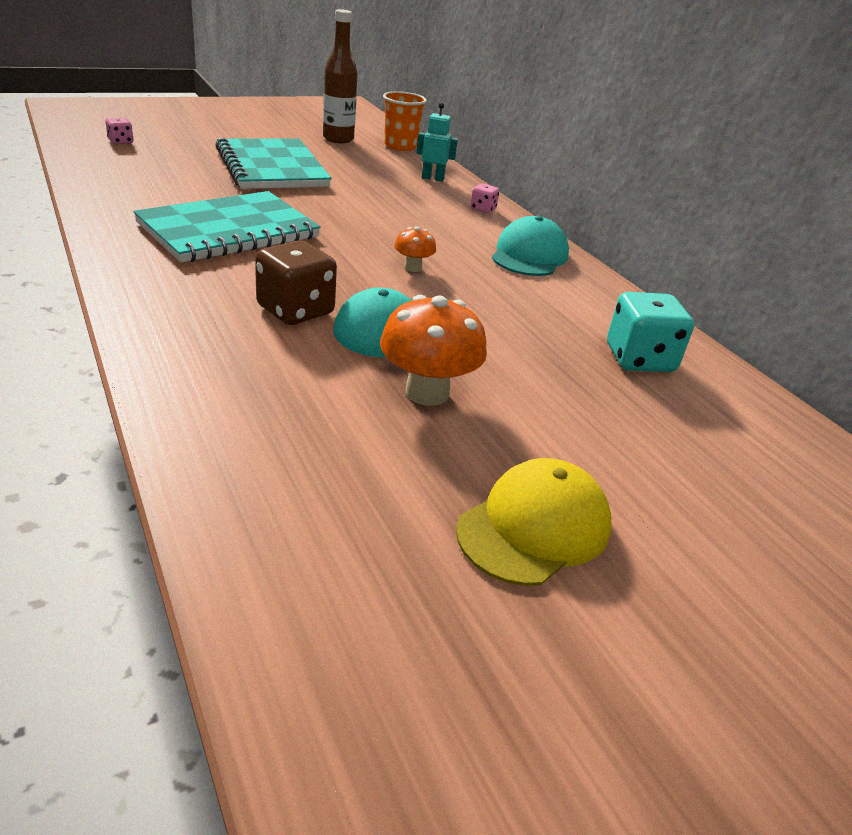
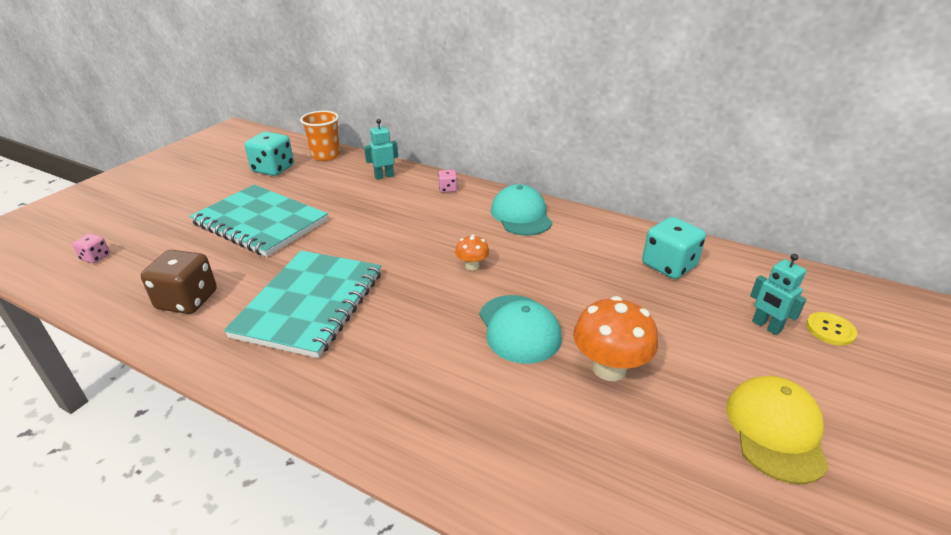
camera: 30 degrees left, 0 degrees up
brown dice [255,240,337,325] -> brown dice moved to [141,250,217,314]
brown bottle [323,9,357,143] -> turquoise dice [245,132,294,176]
none -> turquoise robot [750,254,807,335]
none -> yellow button [806,312,857,346]

